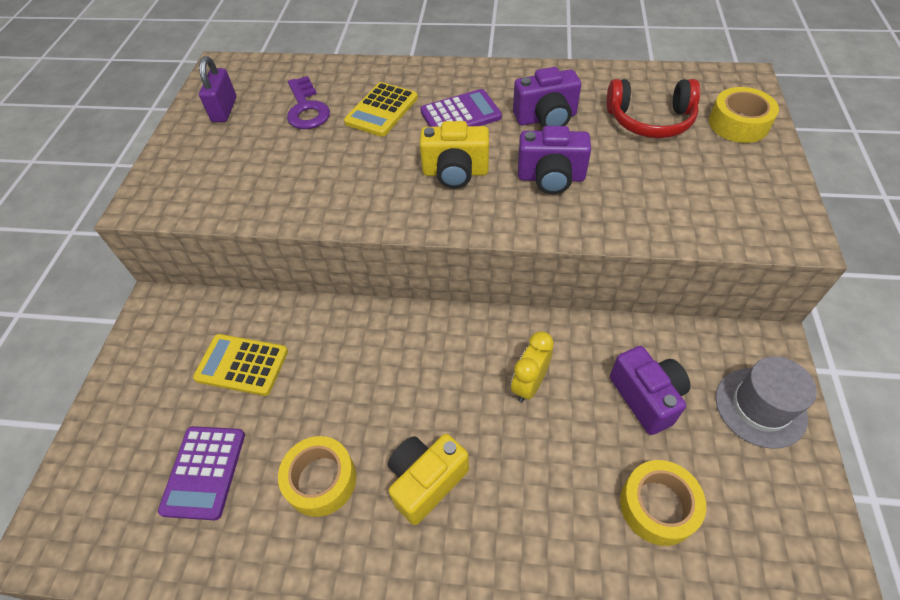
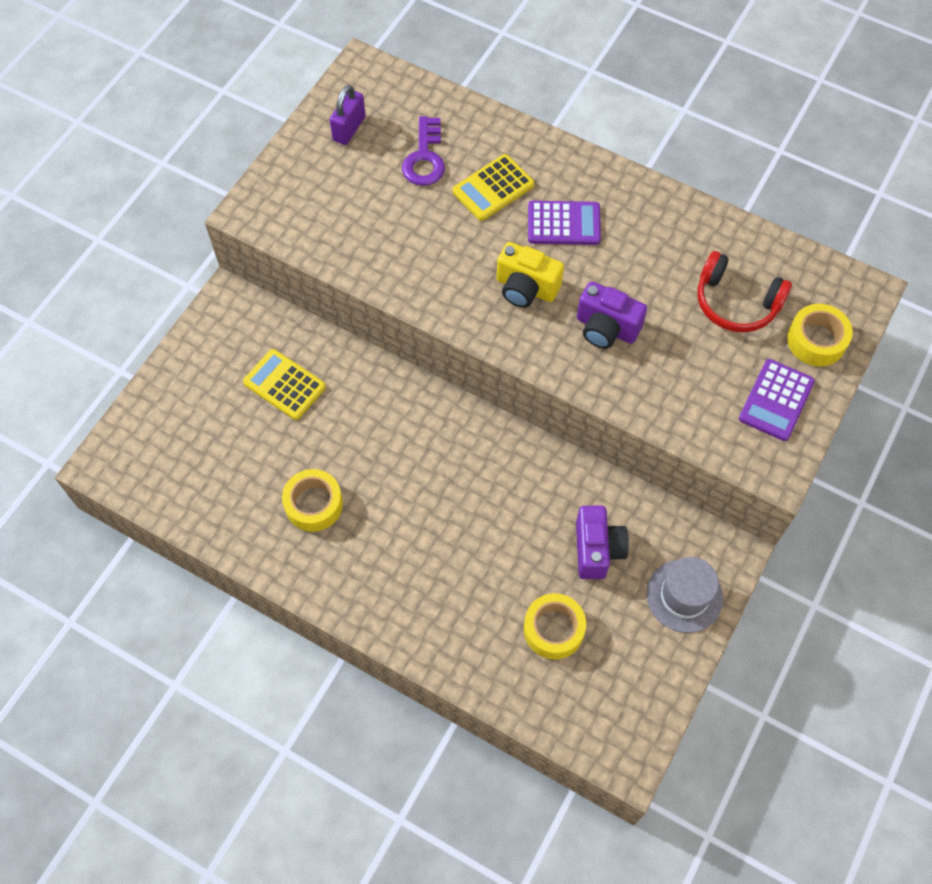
camera: 20 degrees right, 10 degrees up
purple calculator [158,426,245,520] -> purple calculator moved to [739,359,815,441]
yellow camera [388,434,469,525] -> none
yellow clock [511,331,554,402] -> none
purple camera [513,67,581,128] -> none

